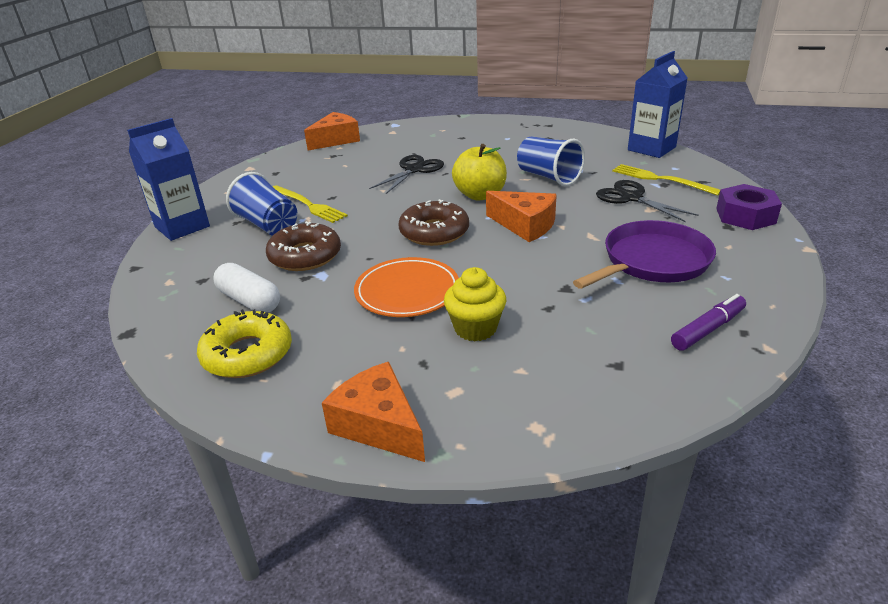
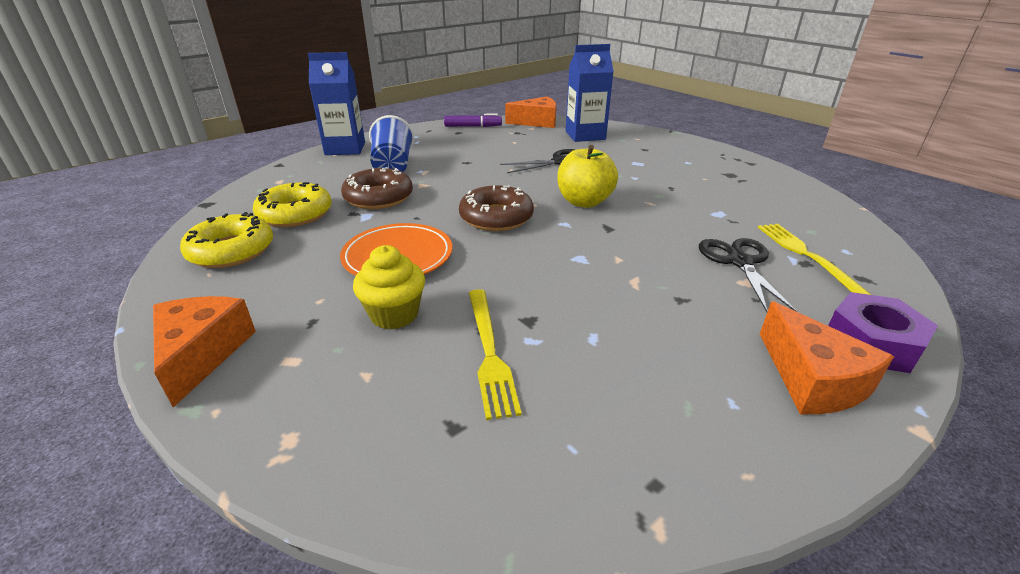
camera: 35 degrees right, 0 degrees up
white capsule [213,263,280,313] -> yellow donut [253,182,332,227]
yellow fork [272,185,348,223] -> yellow fork moved to [469,289,522,420]
orange cheese [486,191,557,242] -> orange cheese moved to [760,301,894,414]
blue cup [517,137,585,186] -> none
purple pan [573,220,716,289] -> none
blue carton [628,51,687,158] -> blue carton moved to [565,44,614,142]
purple marker [671,294,746,351] -> purple marker moved to [444,114,502,127]

